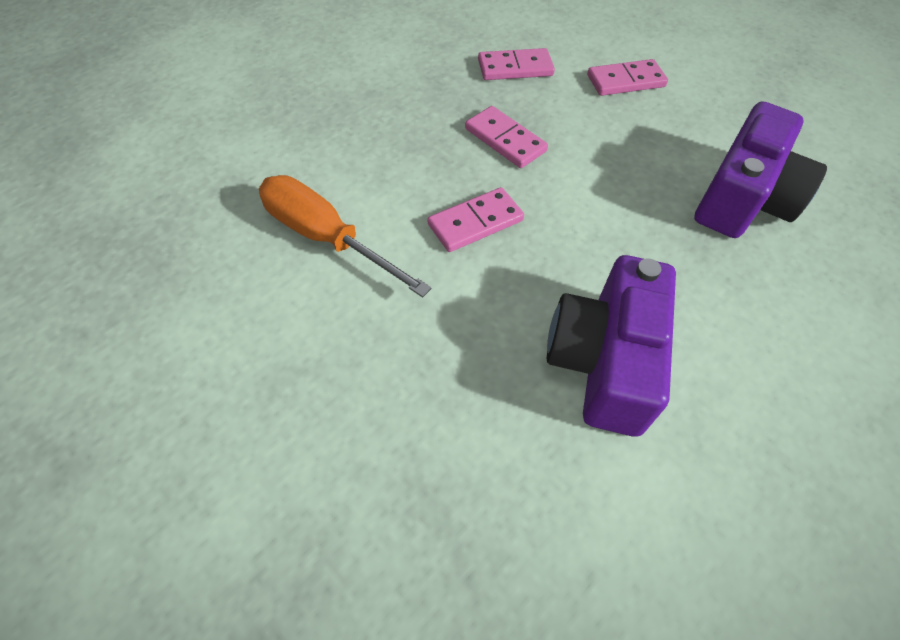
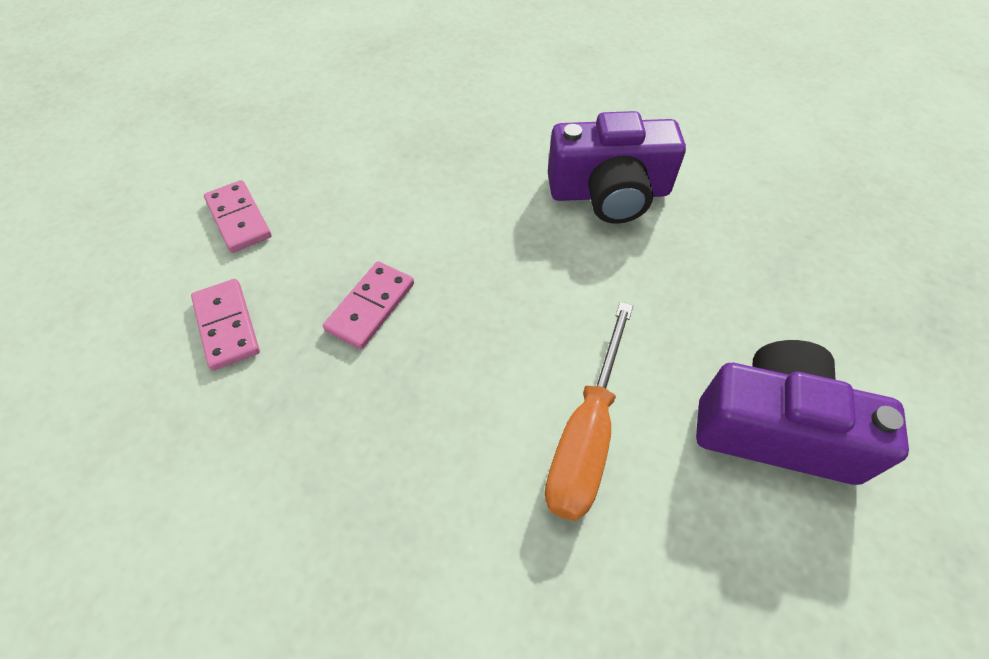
camera: 105 degrees left, 0 degrees up
pink domino [428,187,524,252] -> none
purple camera [694,102,827,238] -> purple camera moved to [696,340,909,485]

